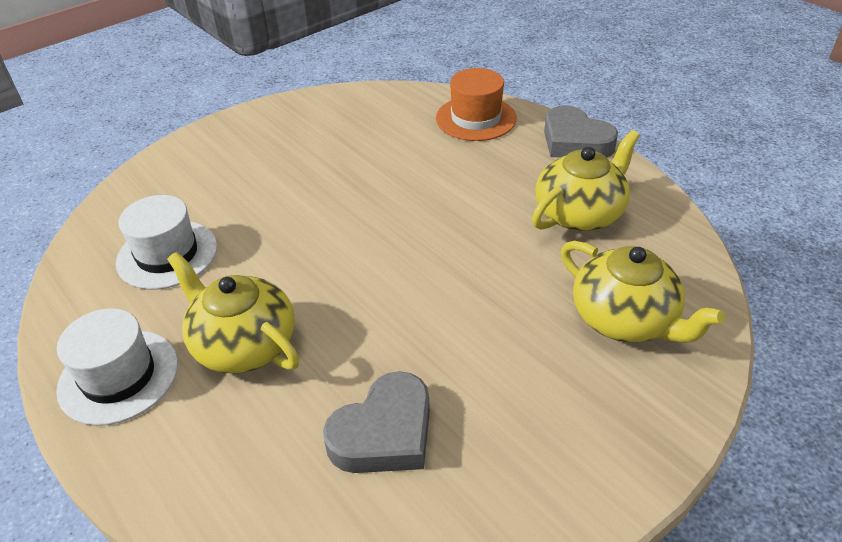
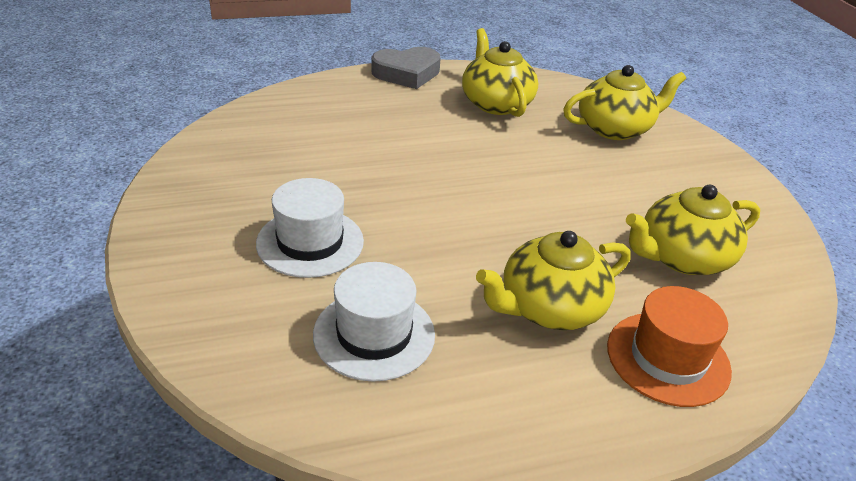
camera: 70 degrees left, 5 degrees down
white hat [56,308,178,426] -> white hat moved to [256,178,364,278]
grey heart [323,371,430,473] -> yellow teapot [626,184,760,275]
orange hat [436,68,517,141] -> orange hat moved to [607,286,732,407]

